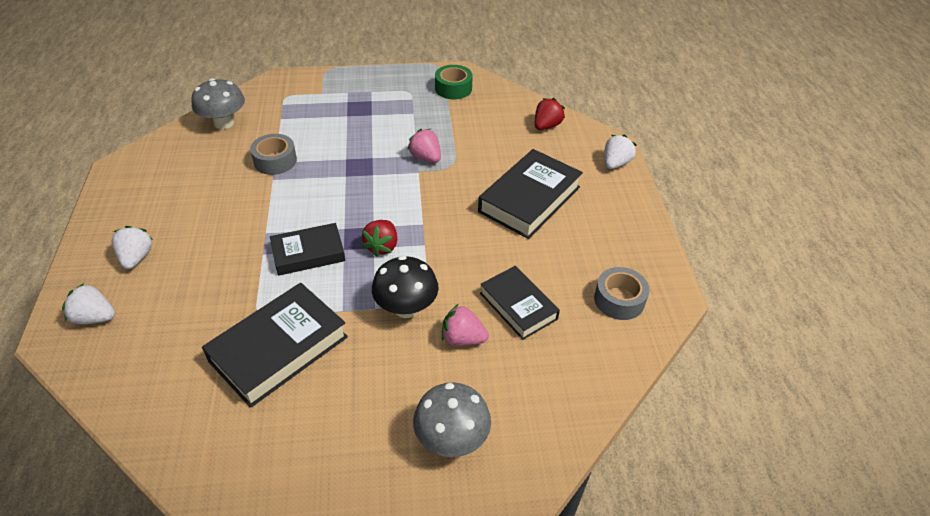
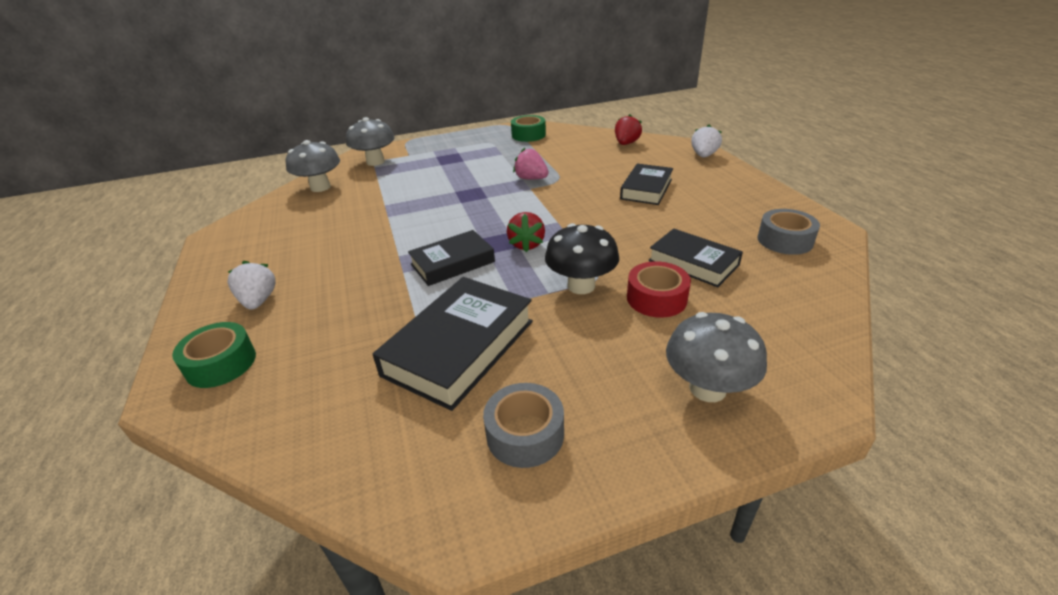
camera: 10 degrees left, 10 degrees down
white strawberry [62,283,115,324] -> green tape [172,322,256,388]
grey tape [250,134,297,175] -> grey tape moved to [483,383,564,468]
pink strawberry [442,304,489,346] -> red tape [627,261,691,318]
black book [478,149,583,239] -> black book [620,163,673,205], size x0.64
none -> grey mushroom [346,117,395,166]

